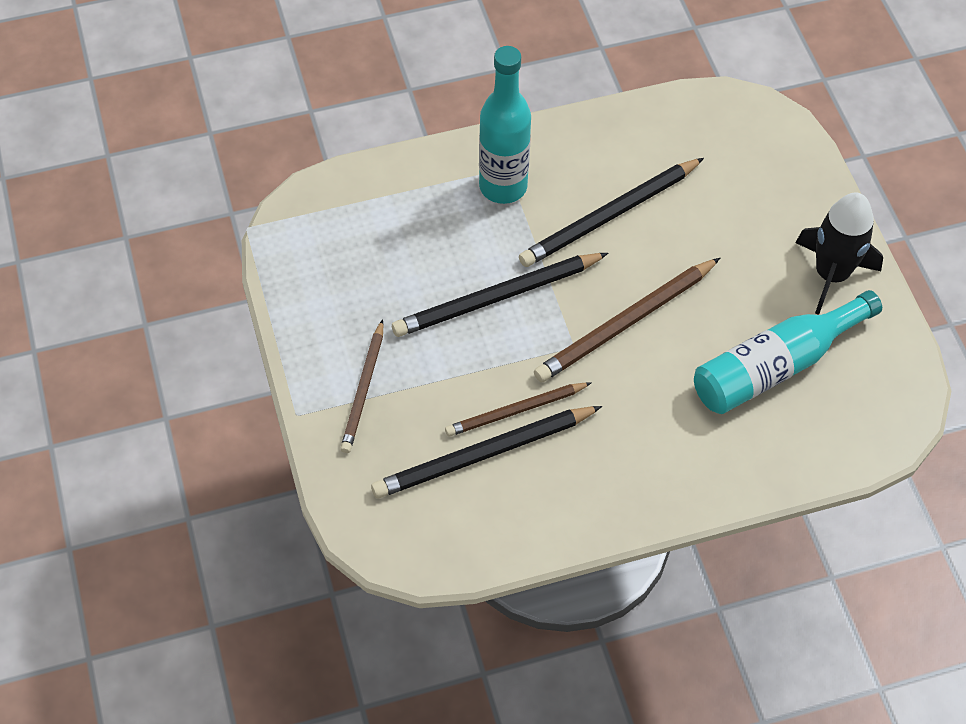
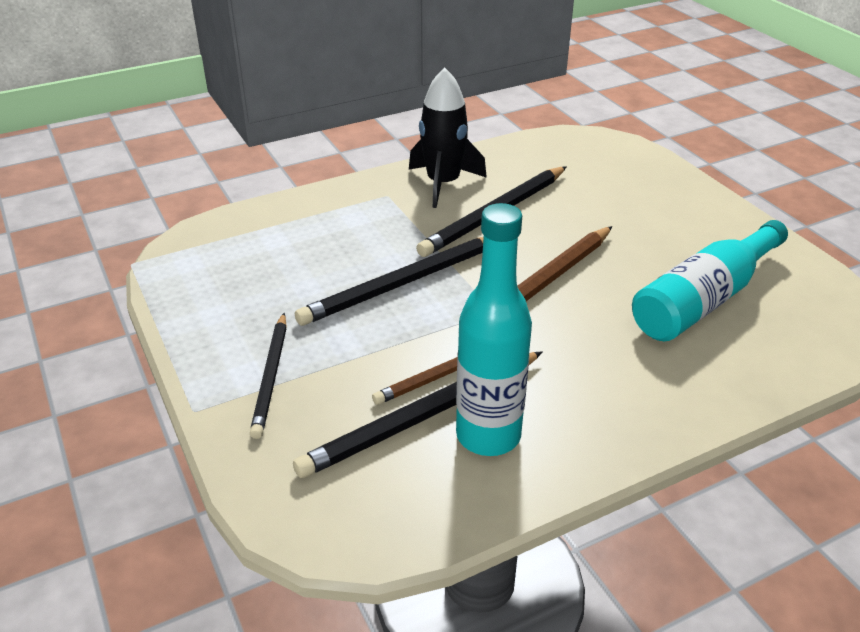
camera: 10 degrees left, 20 degrees down
brown pencil [340,319,384,453] -> black pencil [250,313,287,439]
turquoise bottle [479,46,531,204] -> turquoise bottle moved to [456,203,532,456]
black rocket [795,192,883,315] -> black rocket moved to [409,67,487,208]

